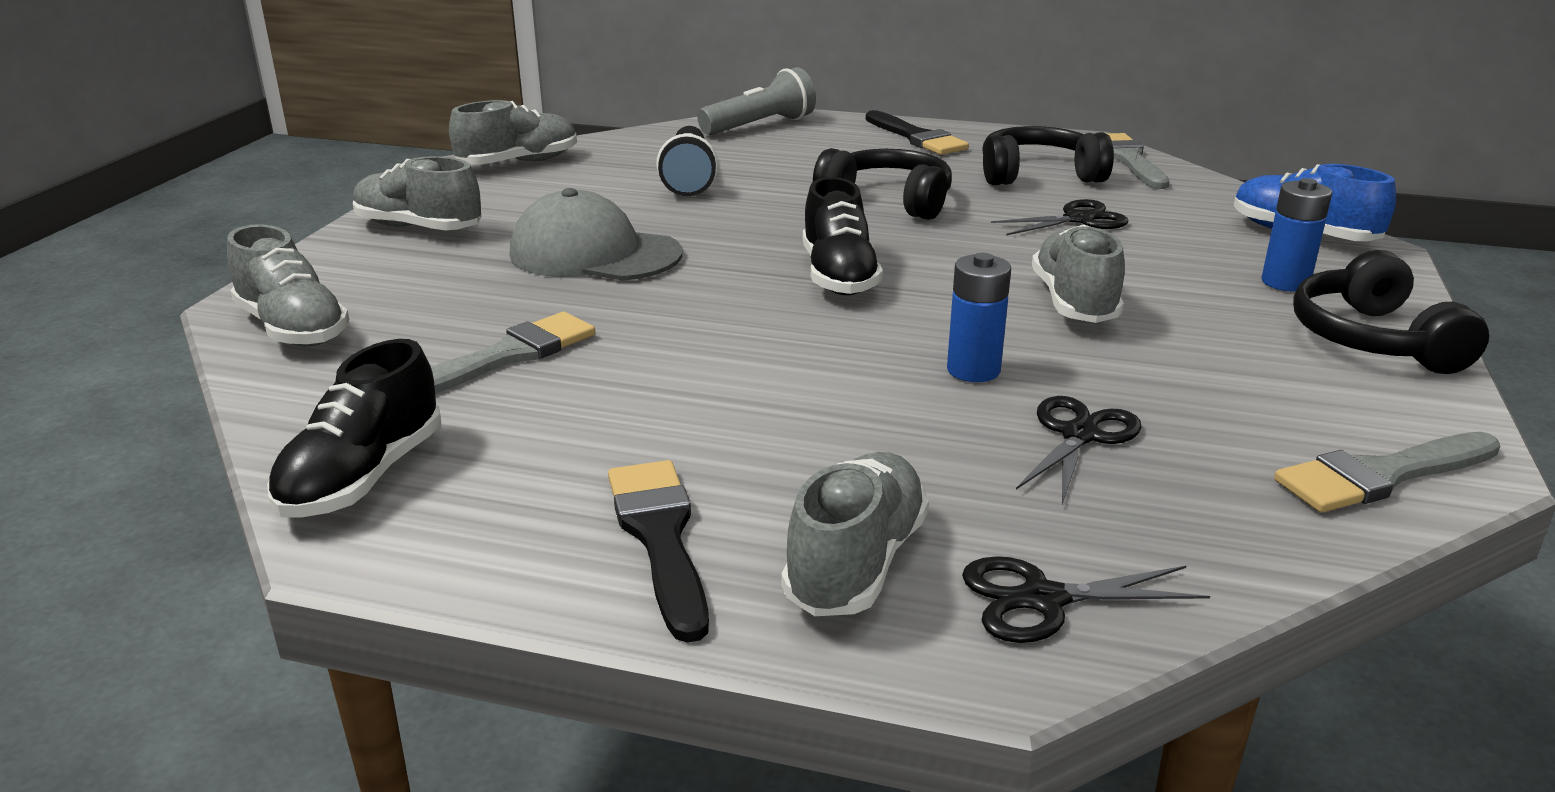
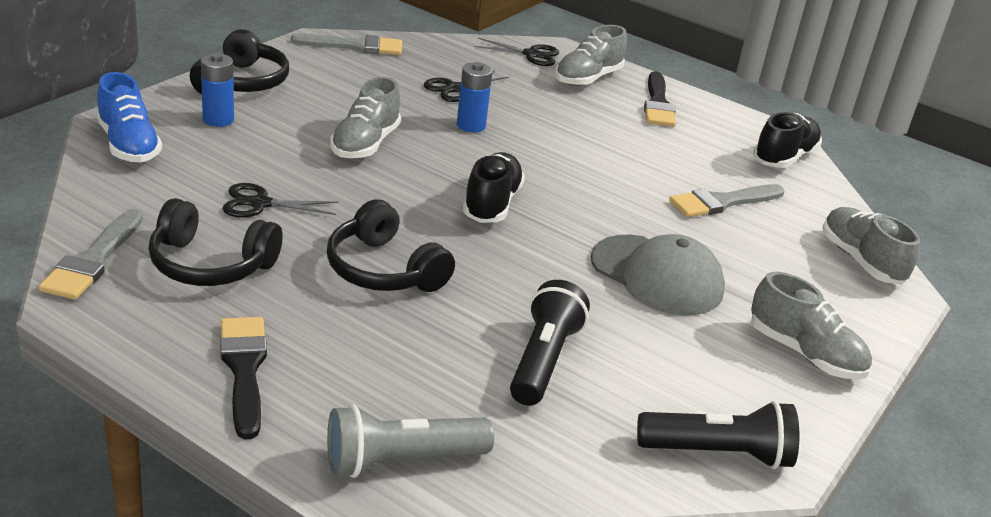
camera: 165 degrees left, 5 degrees up
grey shoe [449,100,577,165] -> black flashlight [637,401,799,469]

